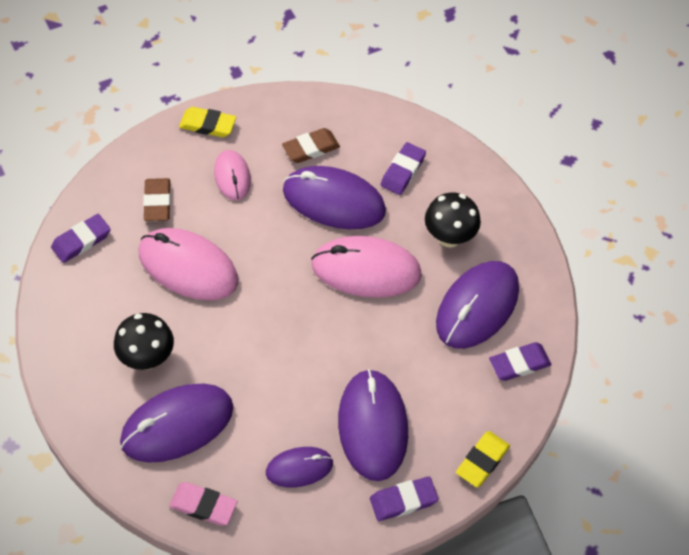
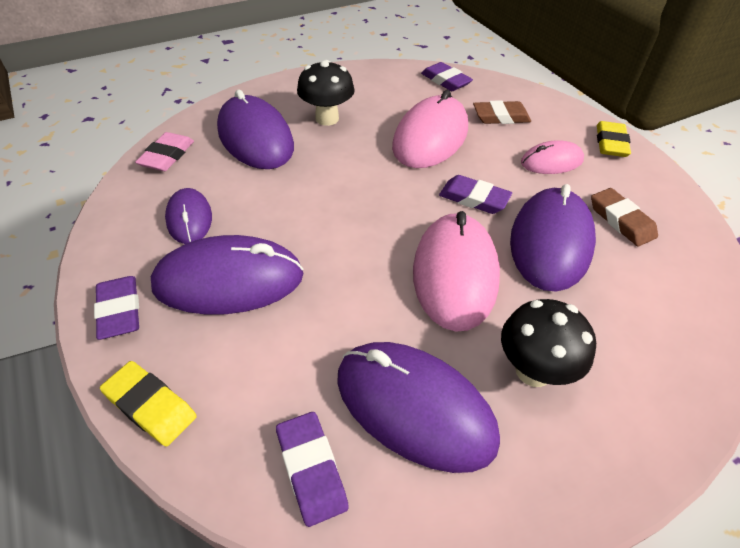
camera: 90 degrees right, 10 degrees down
purple eraser [381,142,426,195] -> purple eraser moved to [439,175,512,214]

